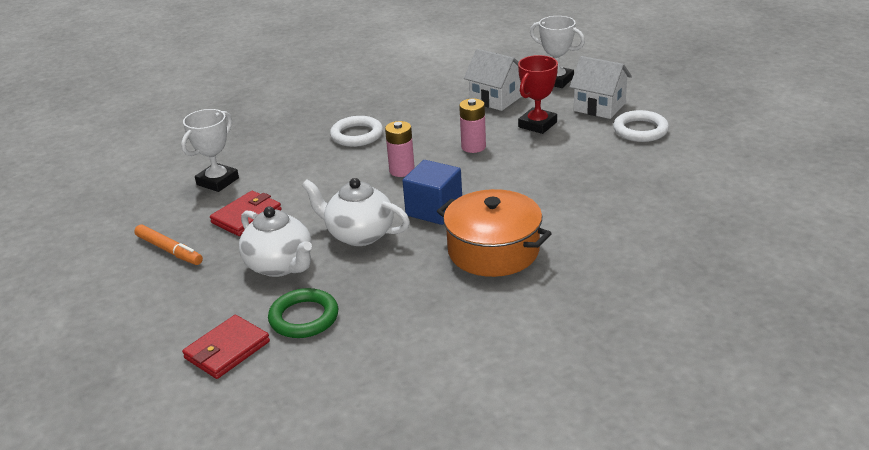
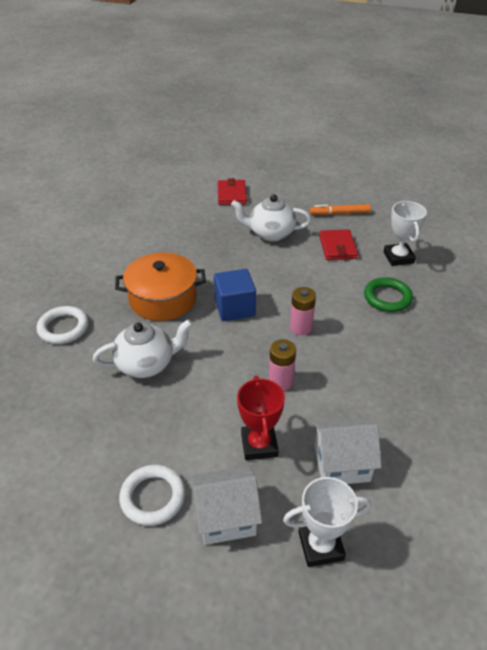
camera: 135 degrees right, 10 degrees up
green ring [268,288,338,338] -> green ring moved to [364,277,413,312]
white teapot [302,178,410,246] -> white teapot moved to [93,319,193,378]
white ring [330,116,383,147] -> white ring moved to [37,306,89,344]

